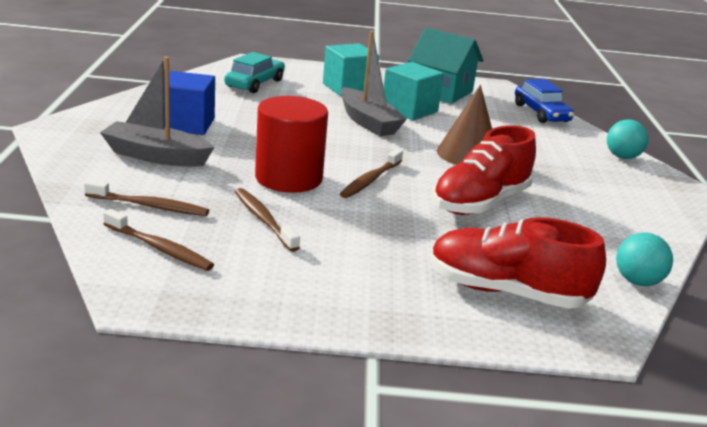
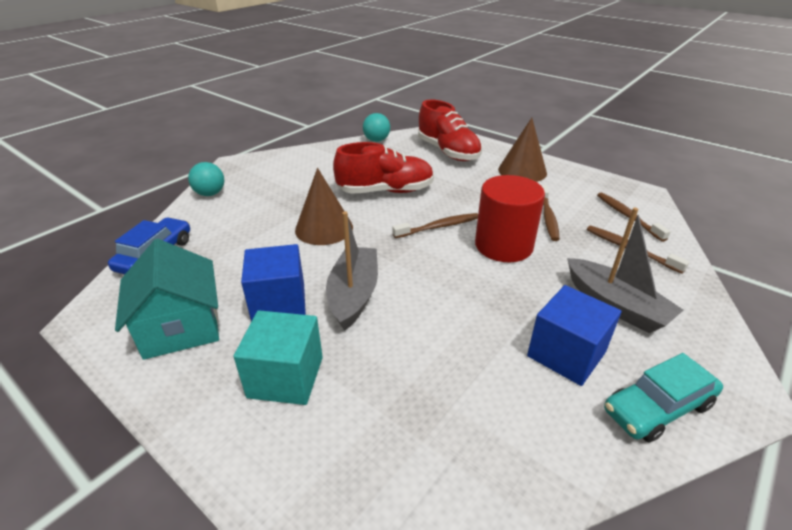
camera: 140 degrees left, 10 degrees up
turquoise car [224,52,285,93] -> turquoise car moved to [604,353,723,443]
turquoise cube [384,62,444,120] -> blue cube [241,244,306,322]
none -> brown cone [498,118,547,182]

